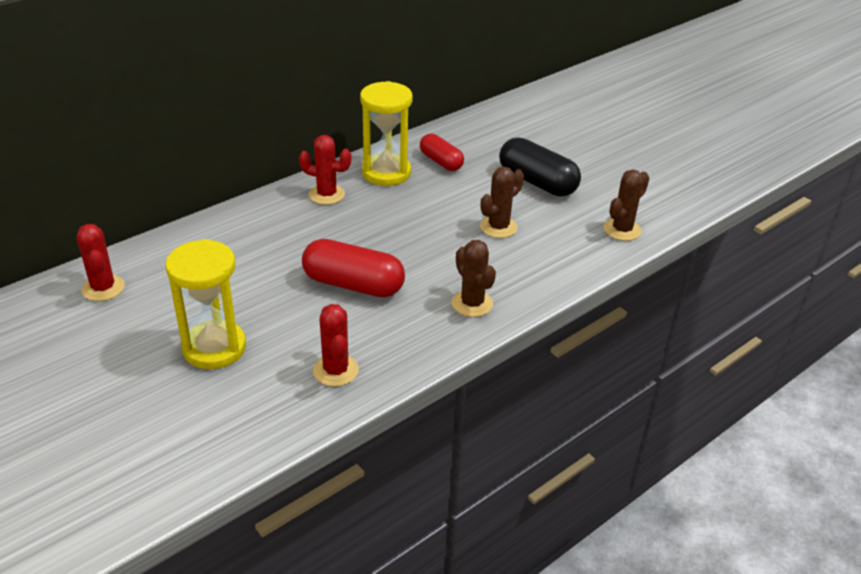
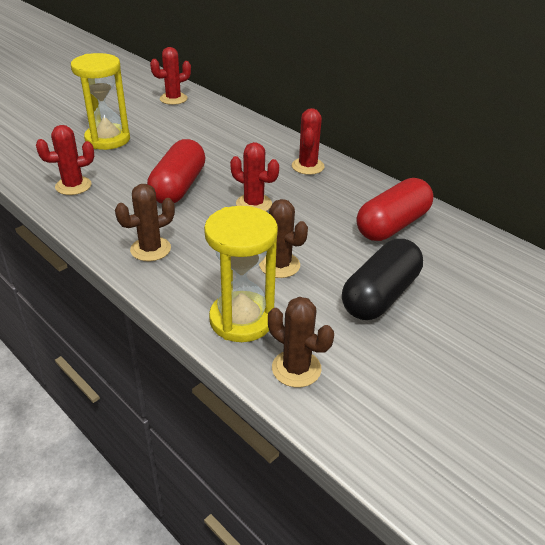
camera: 85 degrees right, 0 degrees up
yellow hourglass [360,81,413,186] -> yellow hourglass moved to [204,206,278,342]
red capsule [420,134,464,171] -> red capsule [356,178,434,241], size x1.59
none -> red cactus [230,142,279,211]

